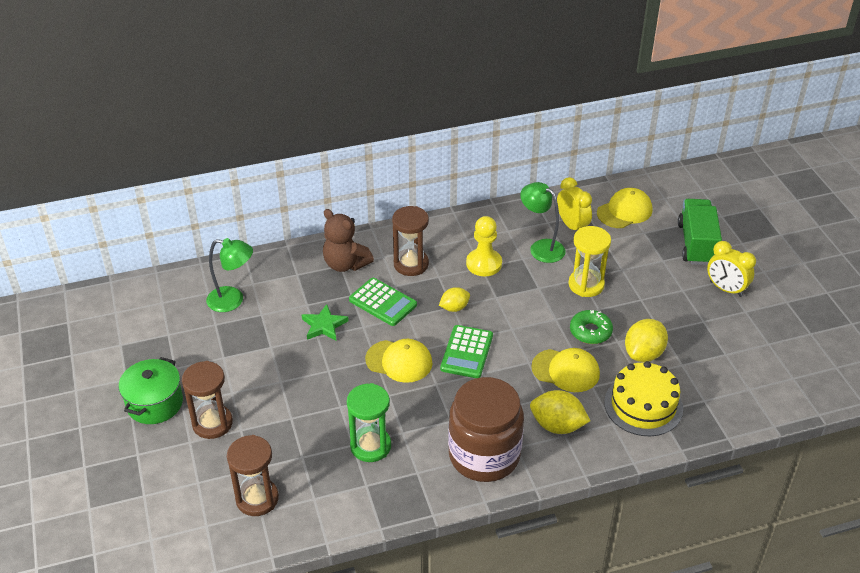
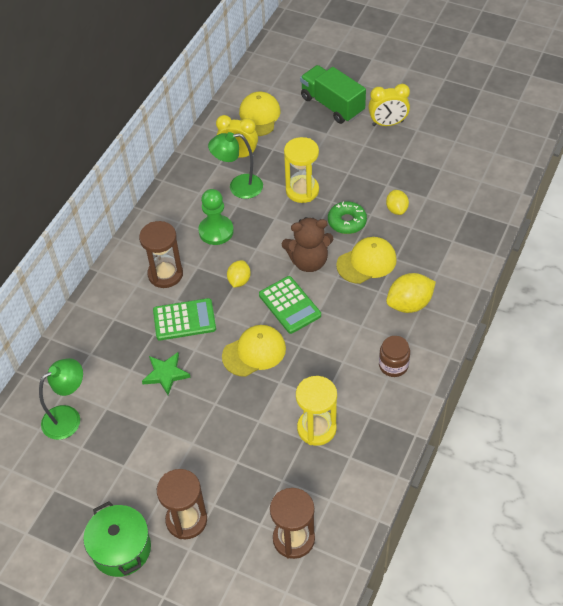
camera: 45 degrees left, 10 degrees up
brown teddy bear [323,209,374,272] -> brown teddy bear moved to [282,217,333,272]
green hourglass [347,383,391,462] -> yellow hourglass [296,376,337,446]
brown jar [448,377,524,482] -> brown jar [379,336,410,377], size x0.45
yellow pawn [466,216,502,276] -> green pawn [198,189,234,245]
yellow cake [604,361,683,436] -> none
yellow lemon [625,319,668,362] -> yellow lemon [386,190,409,215], size x0.62

